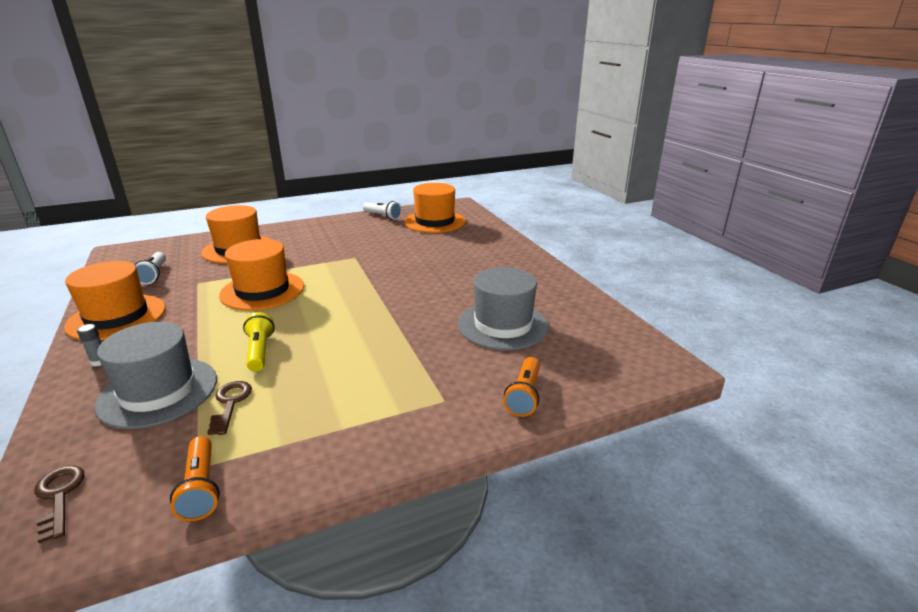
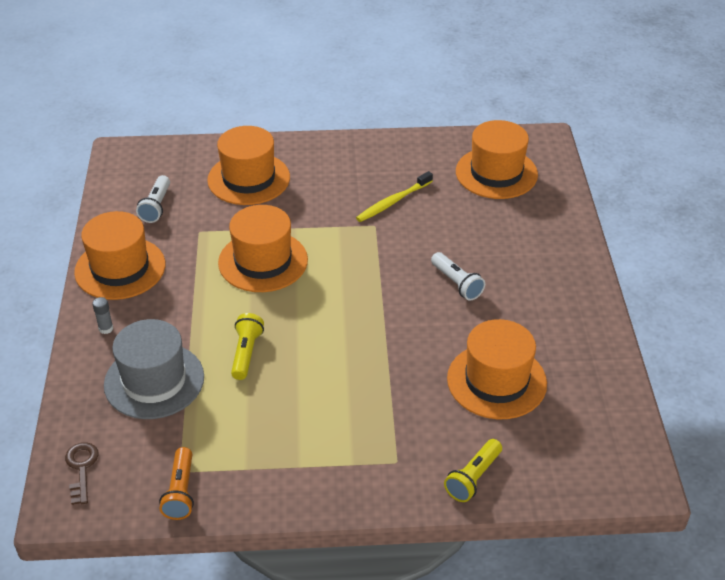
camera: 20 degrees right, 15 degrees up
brown key [207,381,252,435] -> none
white flashlight [363,201,402,220] -> white flashlight moved to [431,252,485,301]
grey hat [458,267,549,350] -> orange hat [447,319,547,419]
orange flashlight [503,357,540,417] -> yellow flashlight [444,439,502,502]
none -> yellow toothbrush [356,171,433,222]

